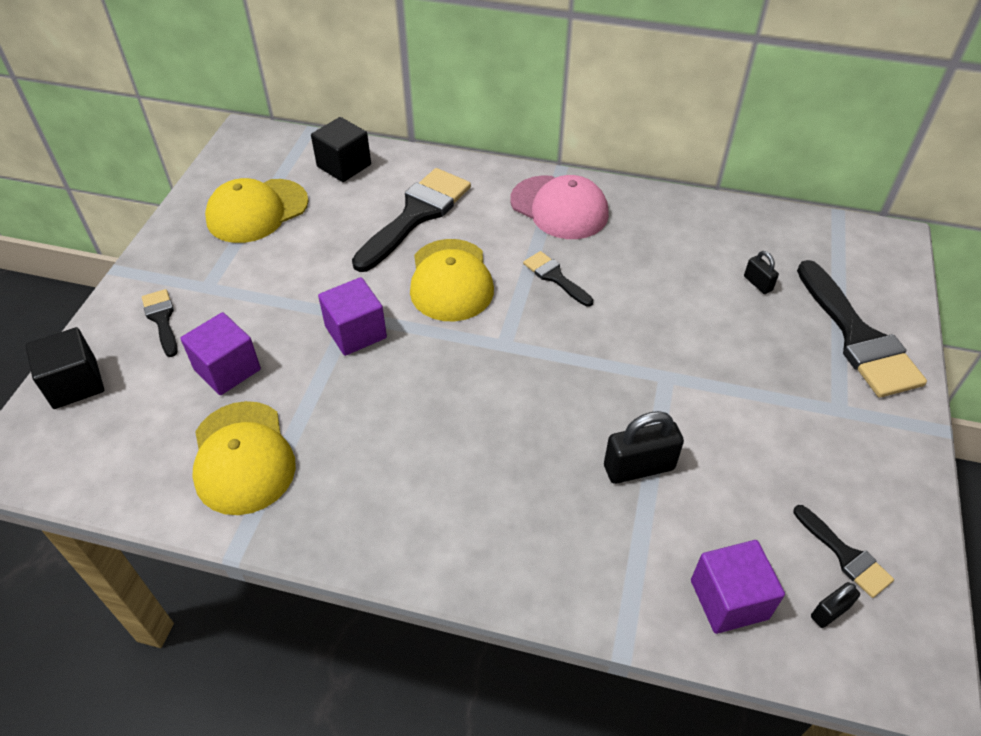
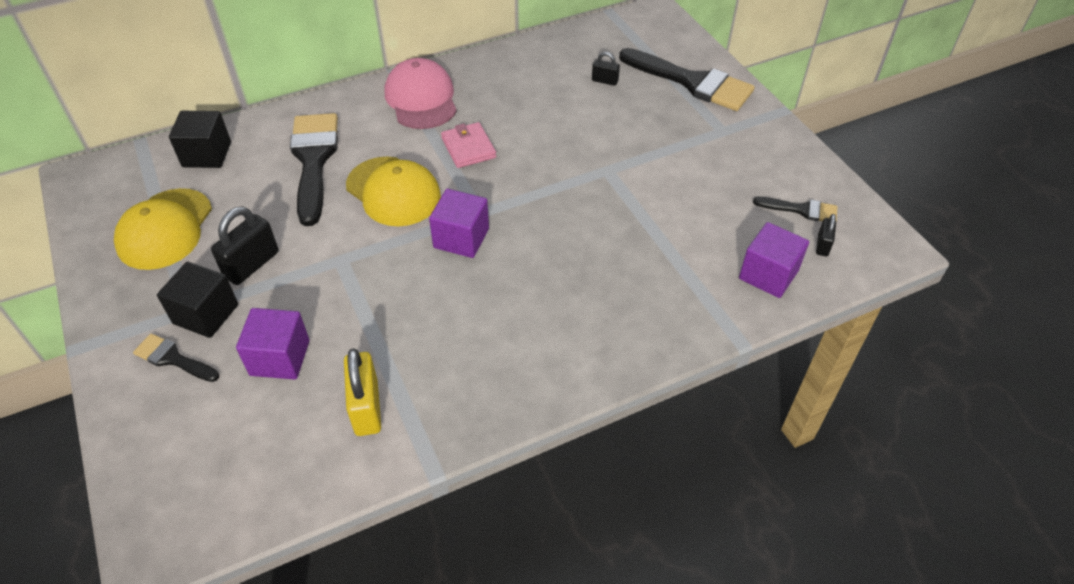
camera: 40 degrees left, 0 degrees up
black cube [26,327,104,409] -> black cube moved to [157,262,238,338]
yellow cap [192,401,296,515] -> yellow padlock [344,348,381,436]
purple cube [318,277,387,356] -> purple cube moved to [429,189,489,258]
pink cap [510,175,609,239] -> pink cap turned 105 degrees counterclockwise [385,58,457,129]
black brush [523,251,593,307] -> pink wallet [441,122,496,168]
black padlock [604,411,684,484] -> black padlock moved to [211,206,278,285]

